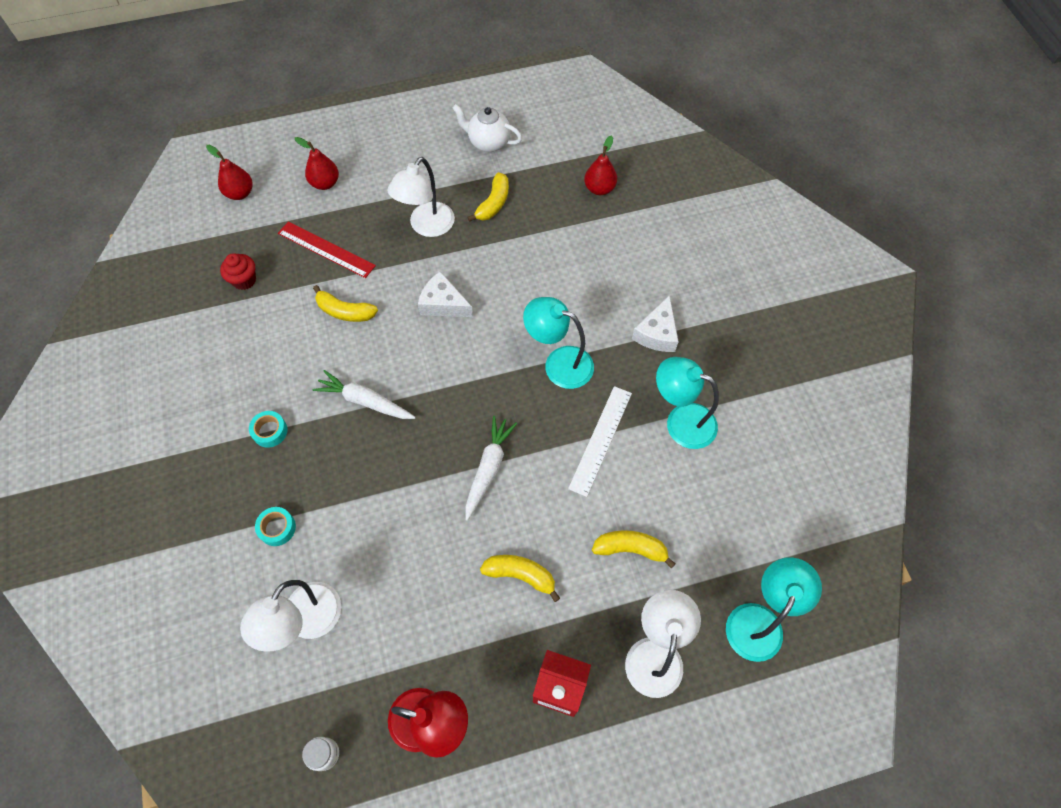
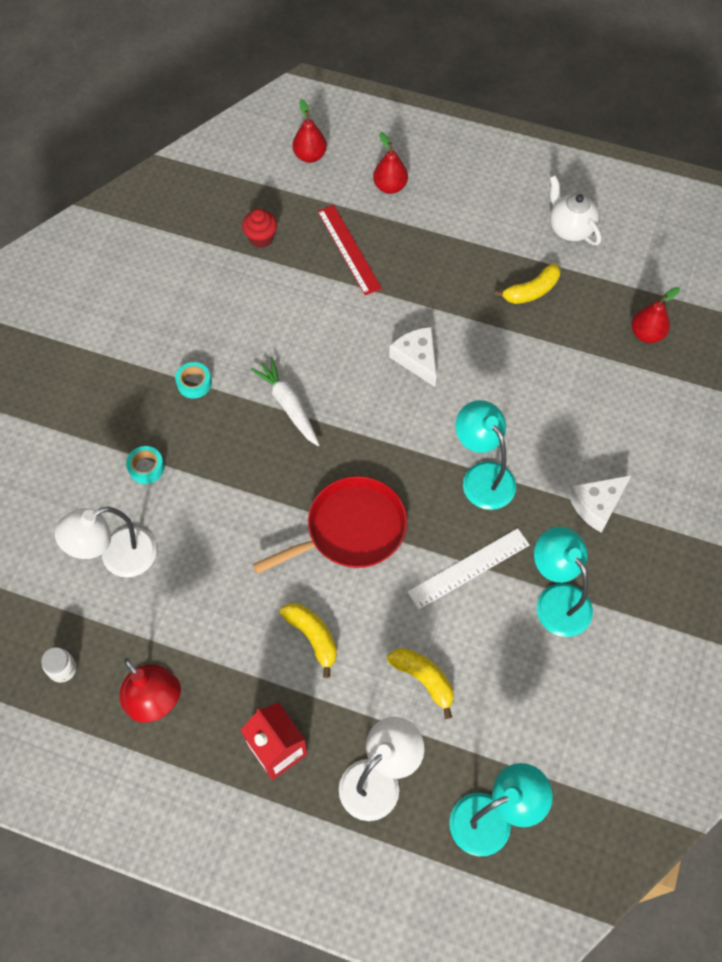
camera: 35 degrees right, 0 degrees up
yellow banana [313,285,378,322] -> none
white lamp [388,157,455,237] -> none
white carrot [465,416,518,521] -> red pan [253,476,407,574]

